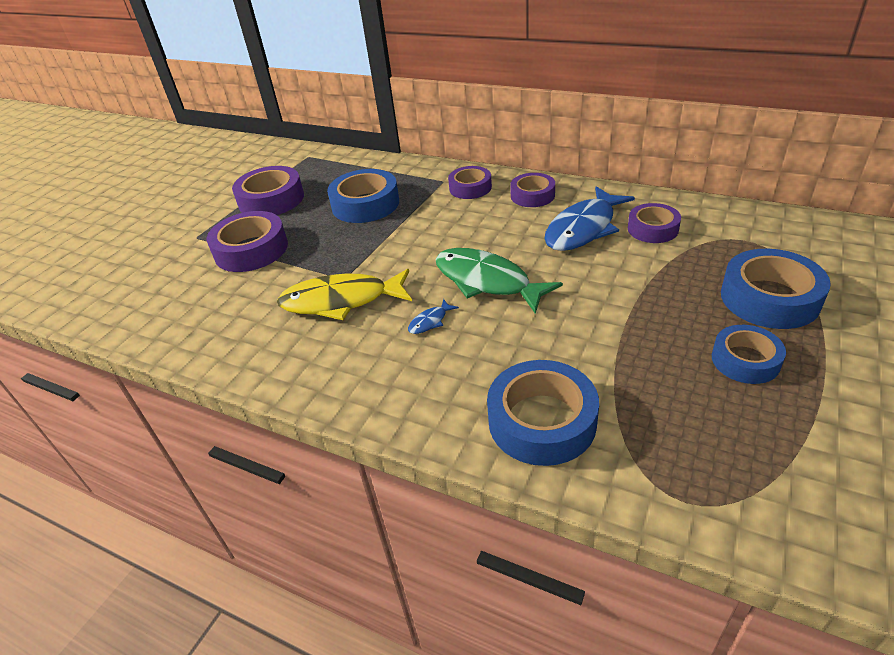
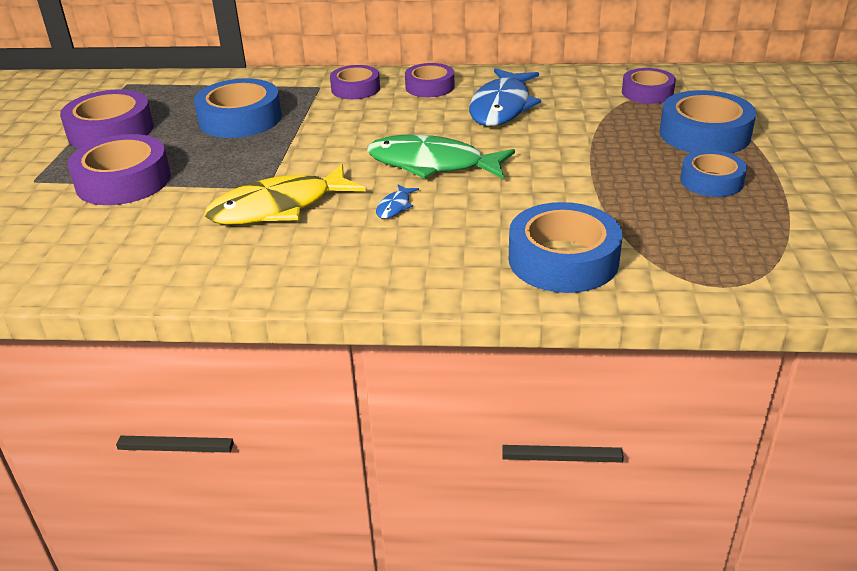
camera: 25 degrees left, 5 degrees down
purple tape [628,203,681,243] -> purple tape moved to [622,68,676,104]

